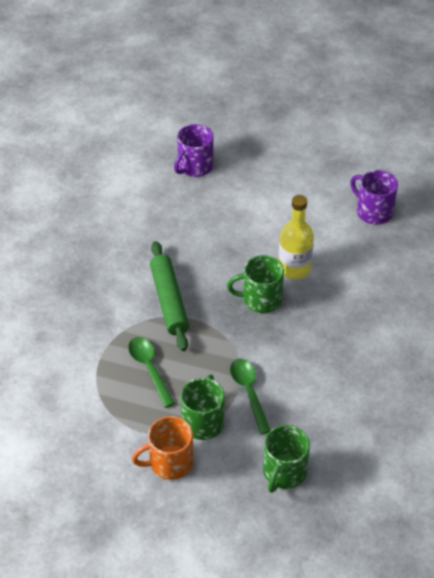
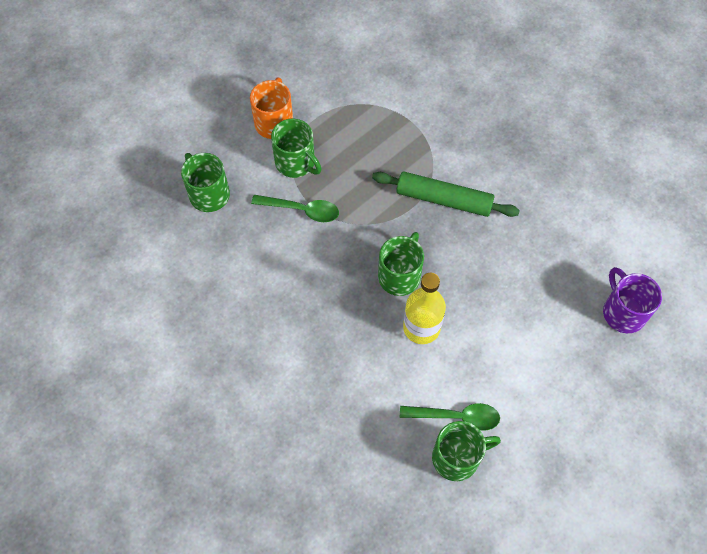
camera: 120 degrees right, 15 degrees up
green spoon [128,337,175,408] -> green spoon moved to [400,403,500,431]
purple mug [350,170,398,224] -> green mug [432,421,501,481]

